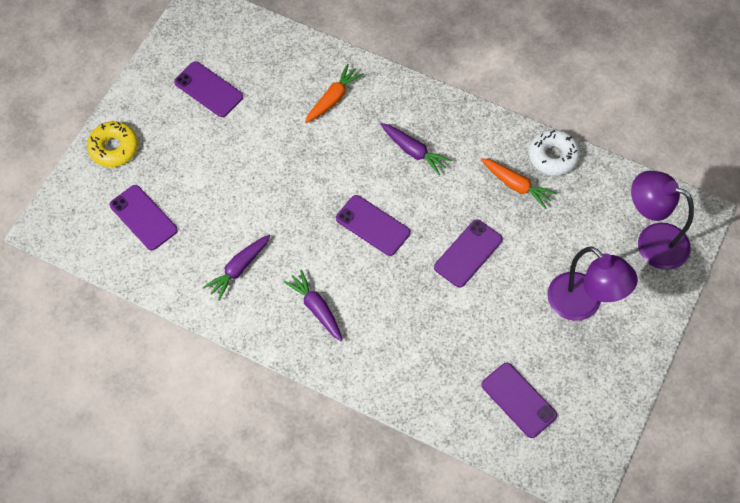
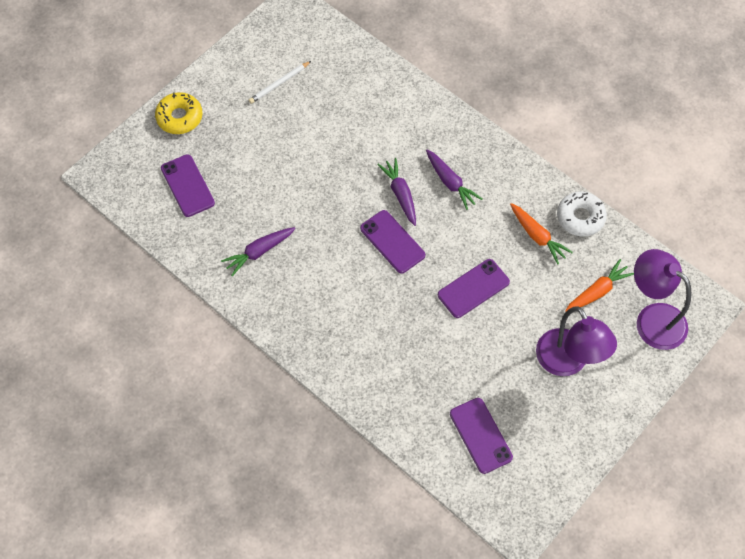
camera: 15 degrees right, 0 degrees up
purple phone [174,61,243,117] -> white pencil [249,61,311,104]
purple carrot [283,269,343,342] -> purple carrot moved to [377,158,416,226]
orange carrot [305,64,364,123] -> orange carrot moved to [565,259,634,312]

